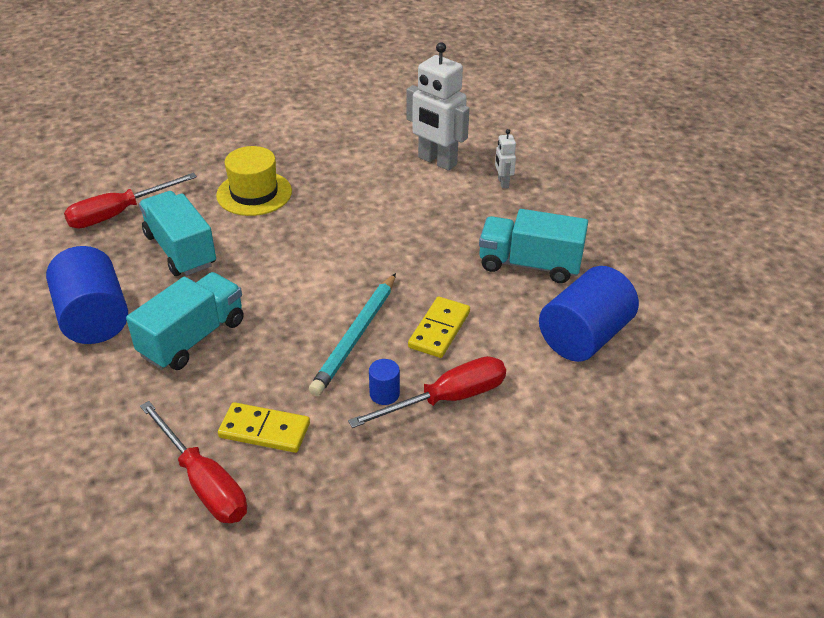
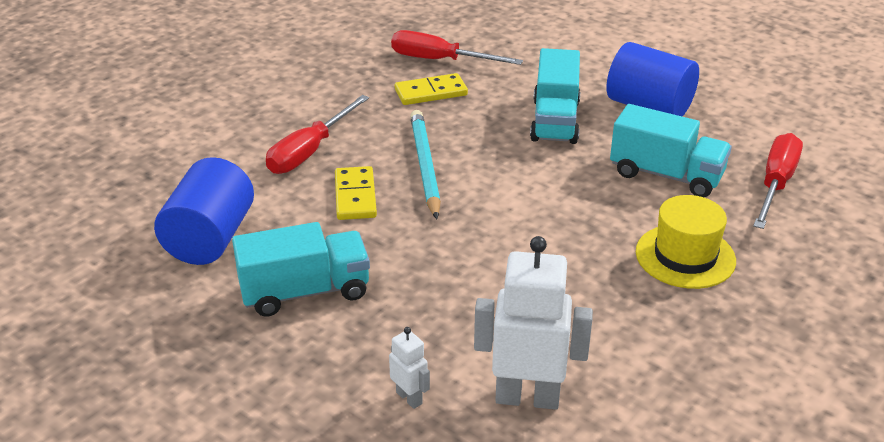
camera: 150 degrees right, 5 degrees down
blue cylinder [369,359,400,405] -> none

